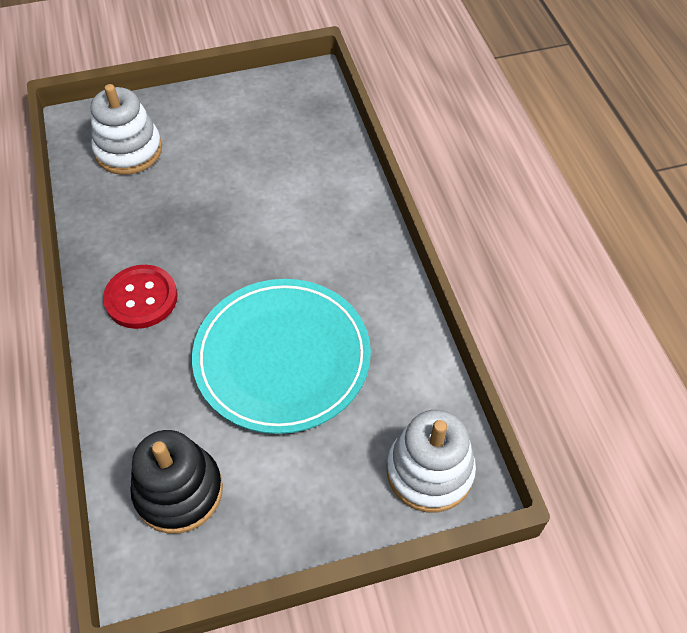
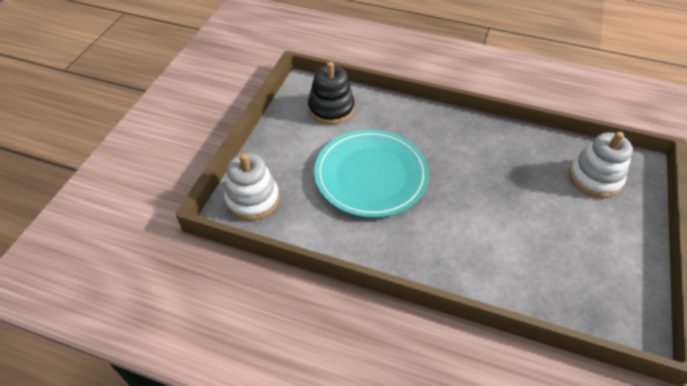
camera: 125 degrees right, 5 degrees down
red button [103,265,178,329] -> none

